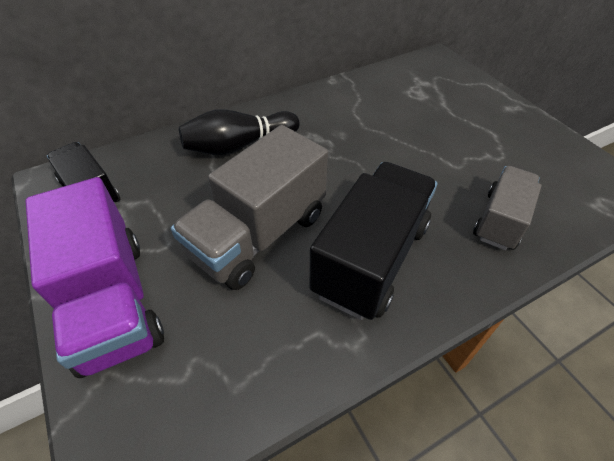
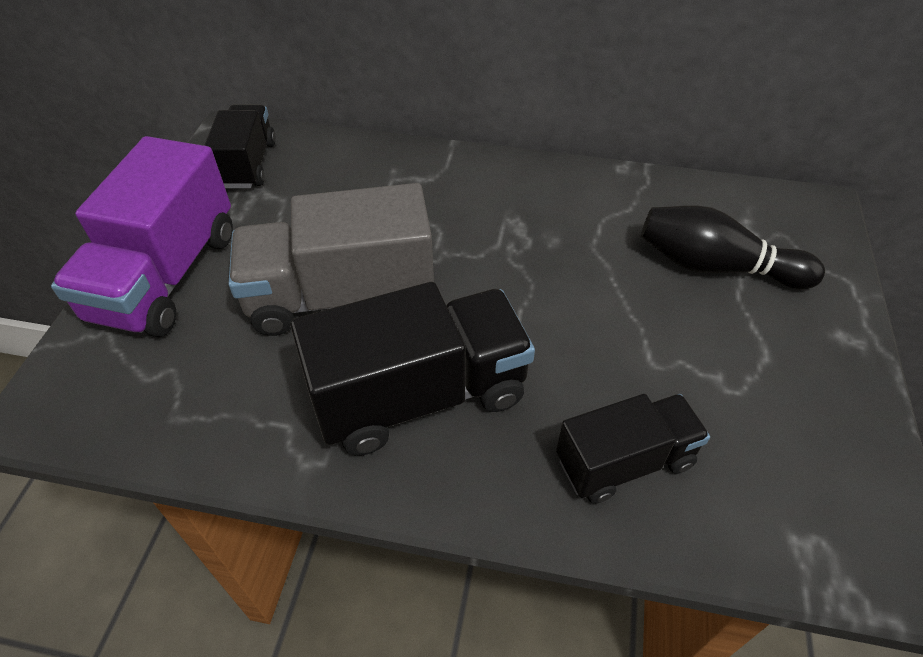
camera: 40 degrees right, 0 degrees up
black bowling pin [179,109,300,155] -> black bowling pin moved to [641,205,825,289]
grey truck [473,166,542,250] -> black truck [556,394,710,504]

